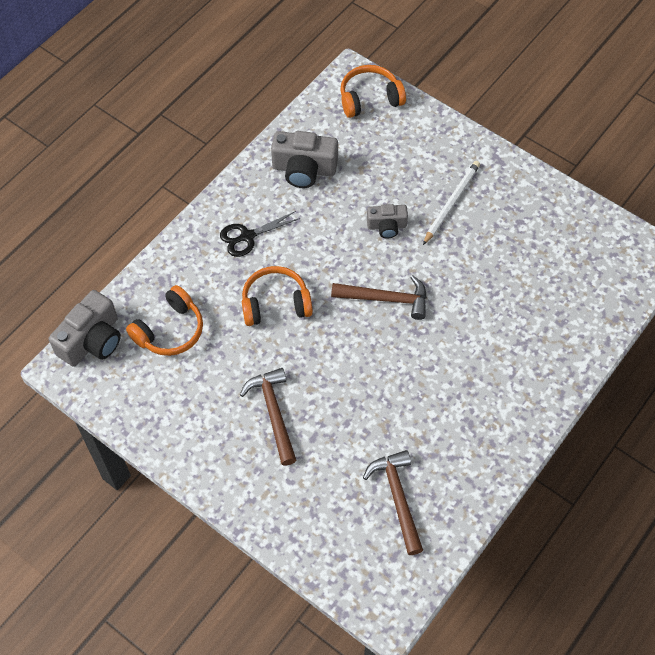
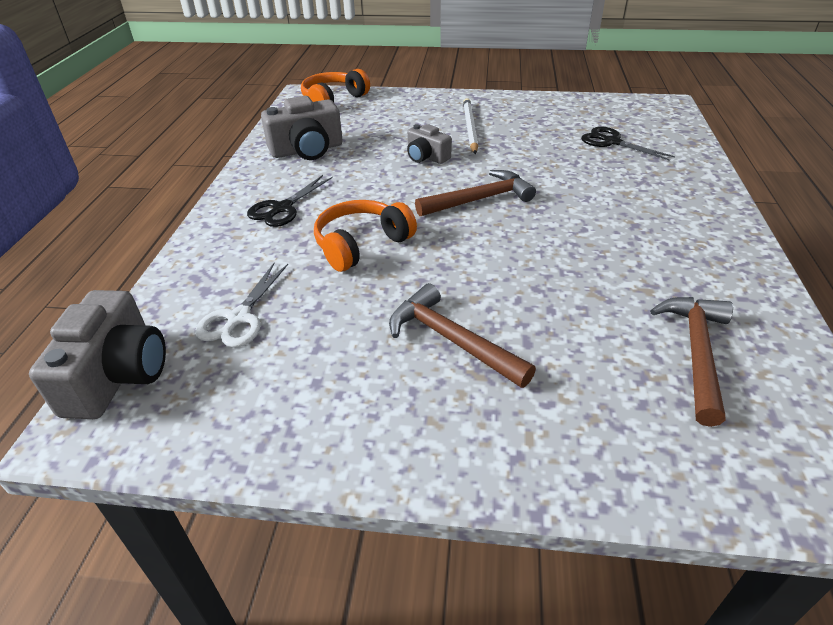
camera: 30 degrees left, 20 degrees down
orange headphones [126,285,203,356] -> white scissors [195,263,288,348]
brown hammer [363,450,423,555] -> brown hammer turned 60 degrees clockwise [650,297,733,427]
grey camera [367,204,408,238] -> grey camera turned 75 degrees clockwise [407,124,452,164]
none -> black scissors [581,126,675,161]

